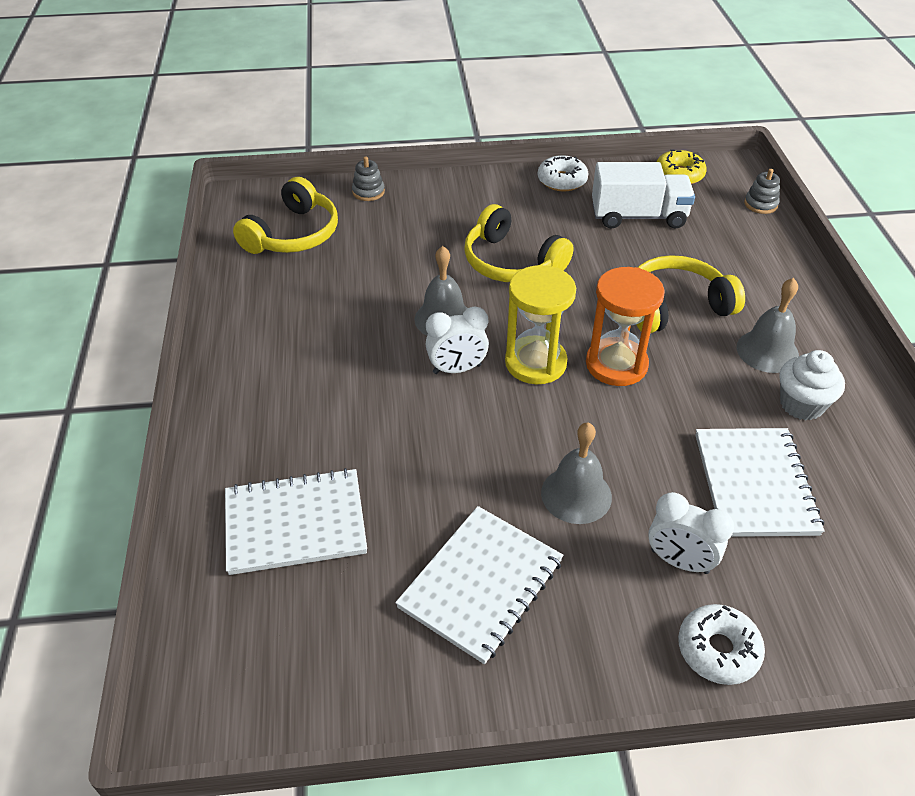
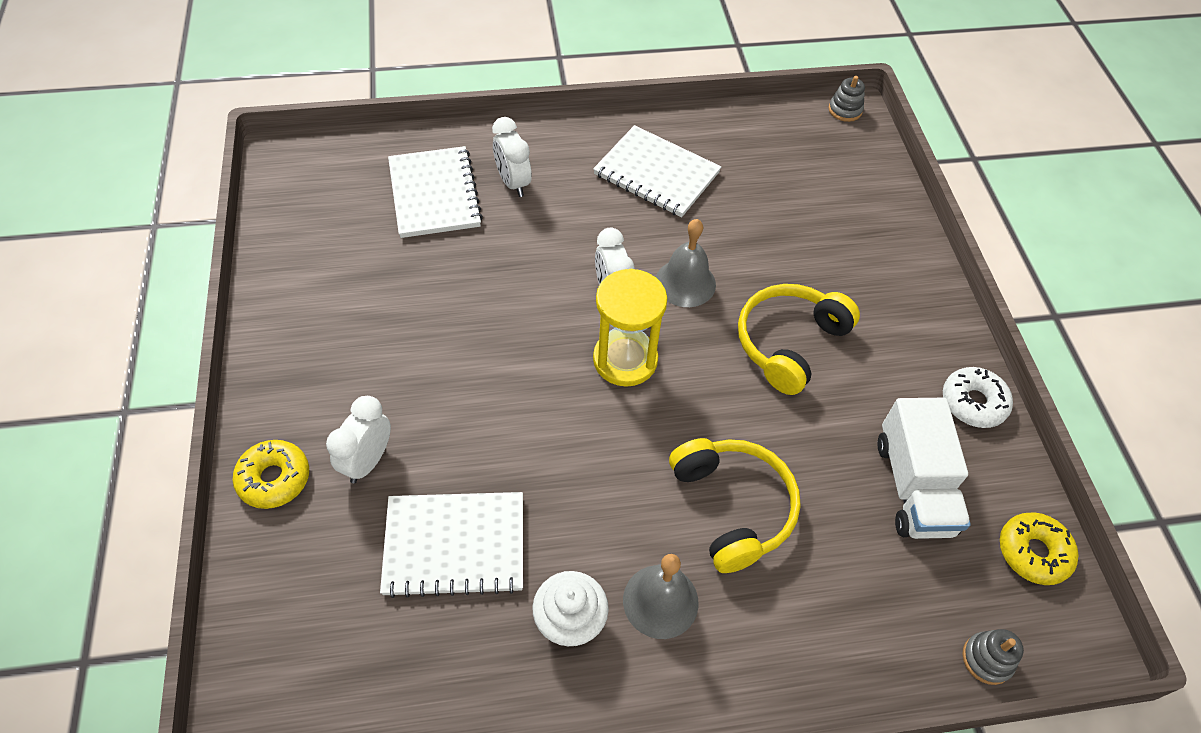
camera: 85 degrees right, 10 degrees up
yellow headphones [233,177,338,254] -> none
grey stacking toy [352,156,385,201] -> grey stacking toy moved to [828,76,865,122]
white notebook [395,506,563,664] -> white notebook moved to [593,125,721,218]
grey bell [541,423,612,524] -> none
orange hourglass [586,267,665,386] -> none
white donut [678,604,765,685] -> yellow donut [233,440,309,509]
none -> white clock [492,117,532,197]

